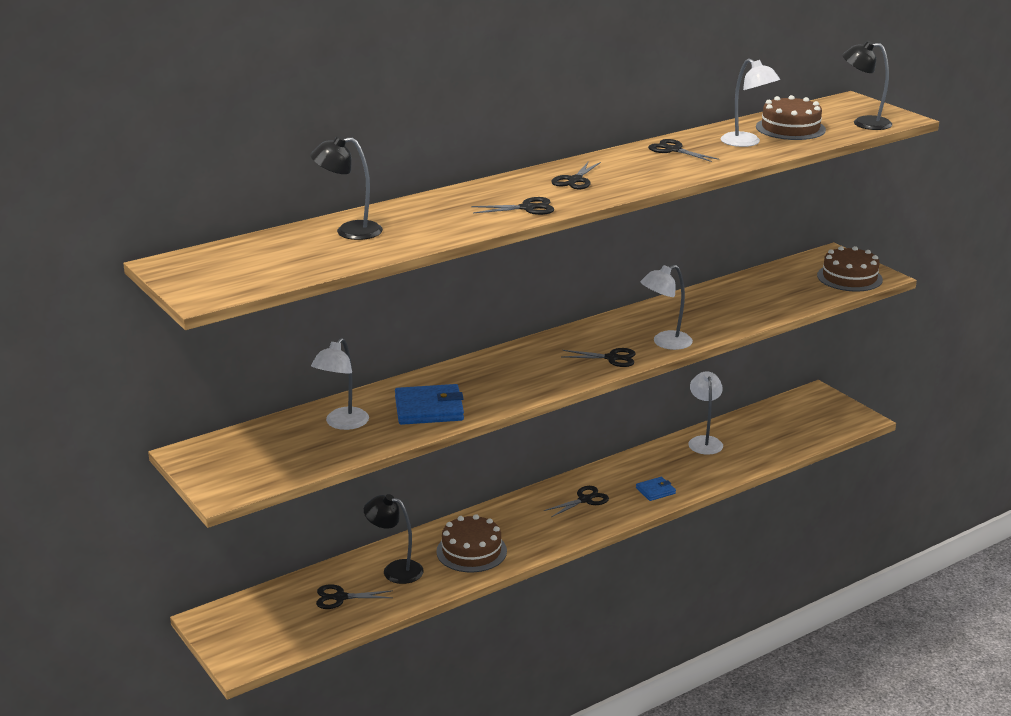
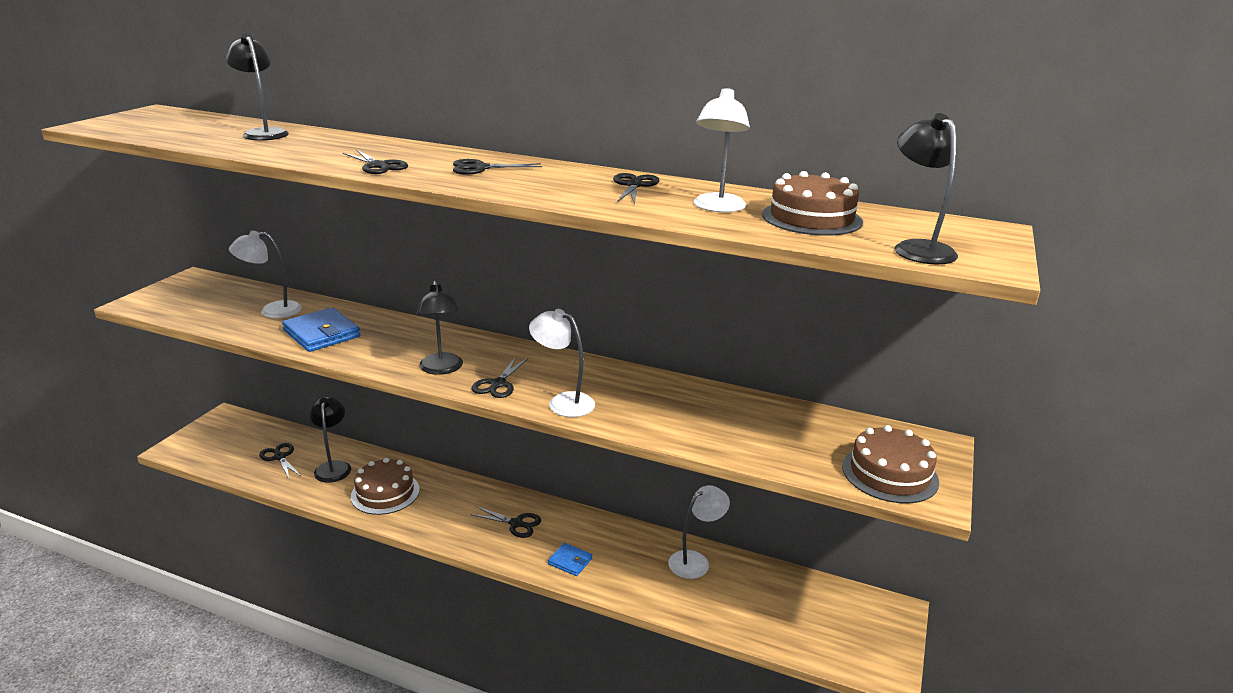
camera: 55 degrees right, 0 degrees up
black scissors [561,348,636,367] -> black scissors turned 45 degrees clockwise [472,357,528,398]
none -> black lamp [416,280,463,375]

